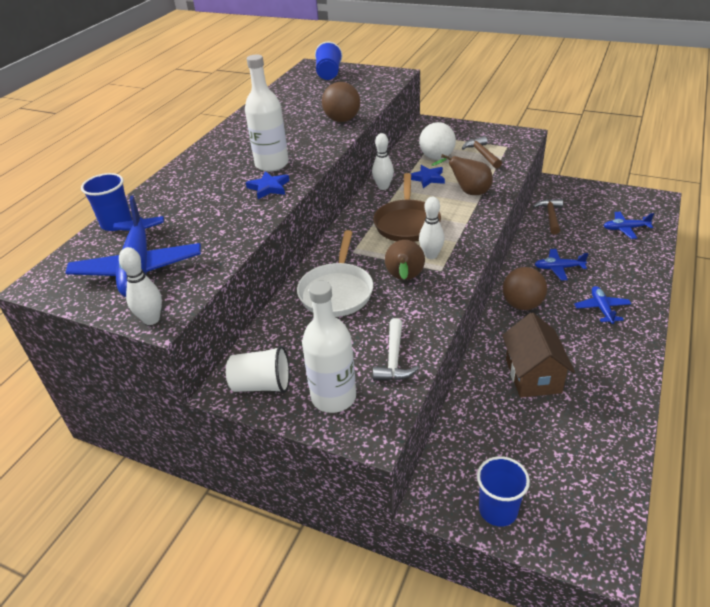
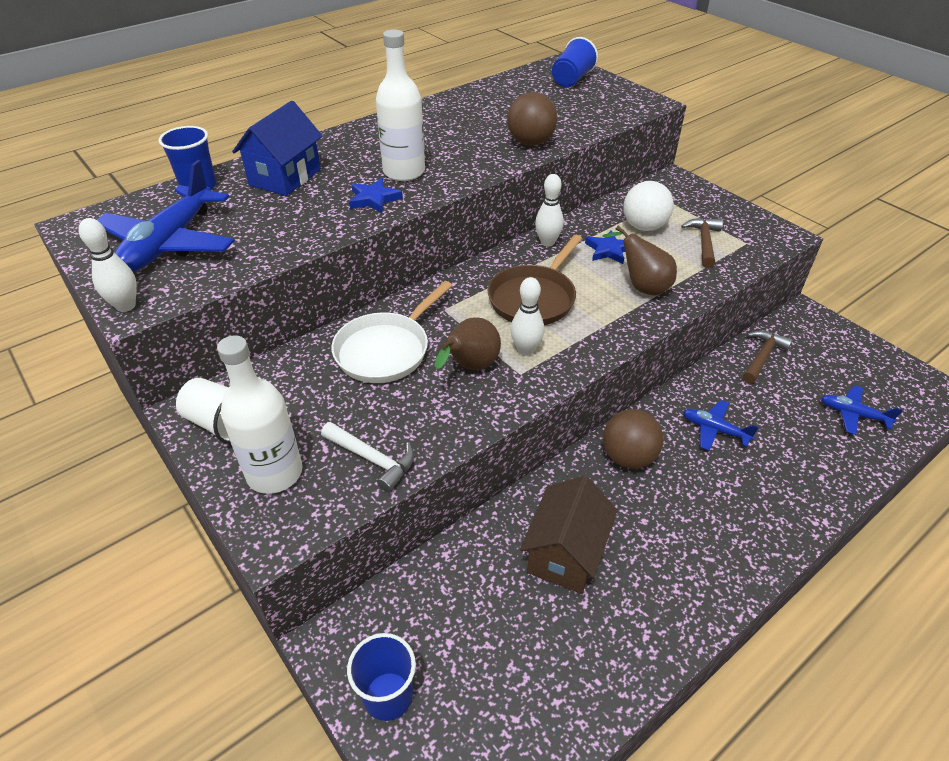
camera: 25 degrees right, 5 degrees up
white hammer [373,318,419,381] -> white hammer turned 90 degrees counterclockwise [321,422,414,492]
blue plane [574,286,631,324] -> none
none -> blue house [232,101,323,196]

